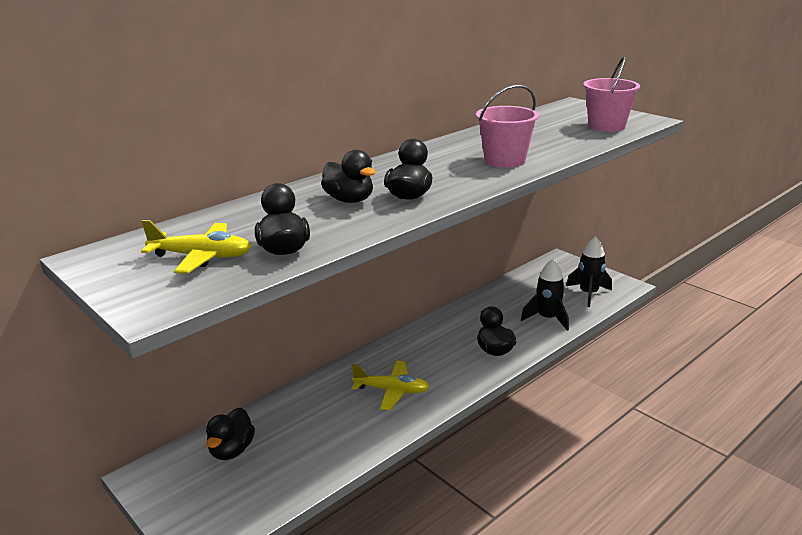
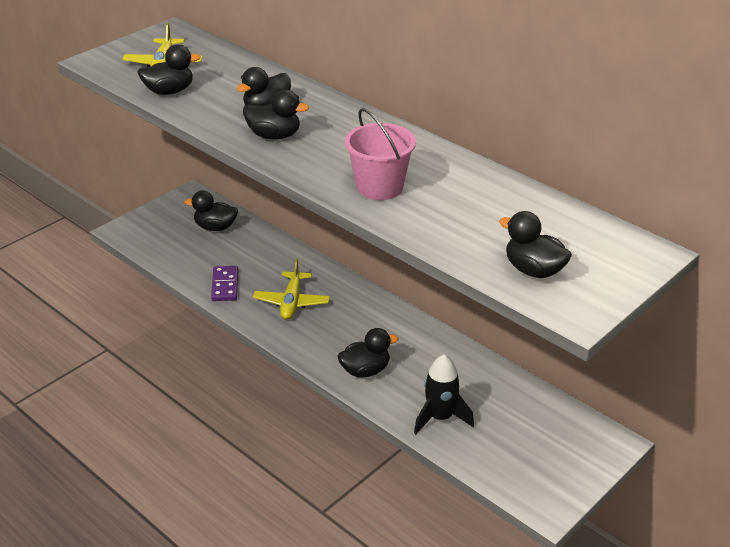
camera: 85 degrees right, 10 degrees up
black rocket [566,236,612,307] -> none
pink bucket [583,56,640,132] -> black duck [499,211,572,278]
none -> purple domino [211,266,238,301]

